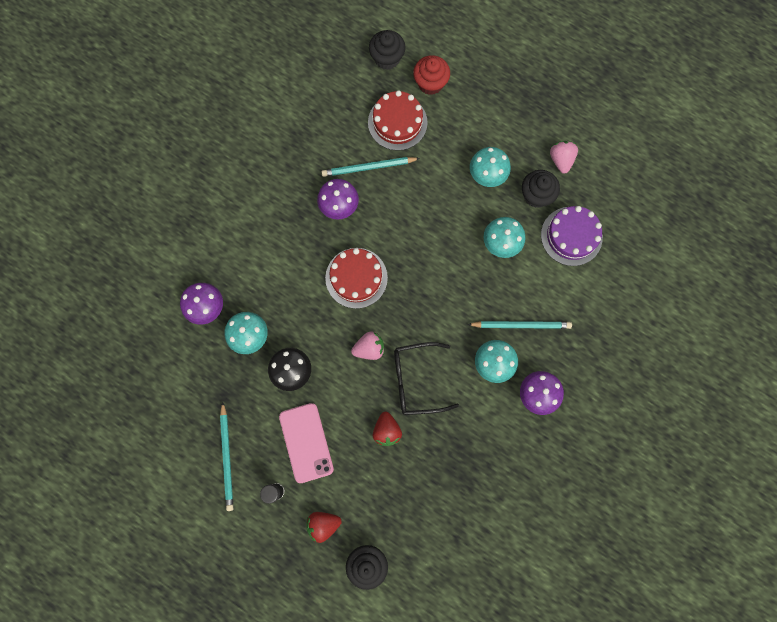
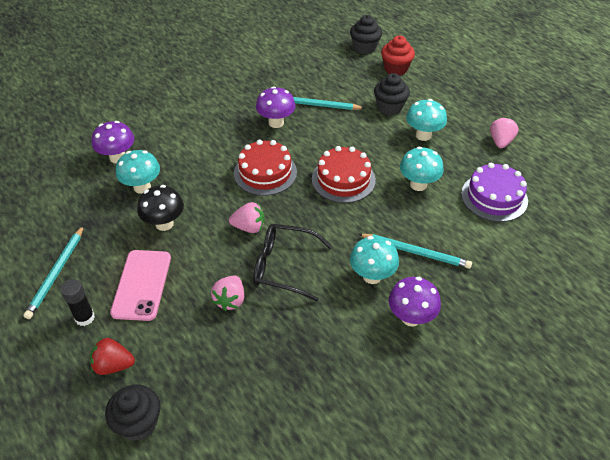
camera: 20 degrees right, 30 degrees down
red cake [368,90,427,151] -> red cake moved to [312,146,376,203]
red strawberry [373,412,402,446] -> pink strawberry [211,275,245,311]
black cupcake [522,170,560,208] -> black cupcake moved to [374,73,410,115]

